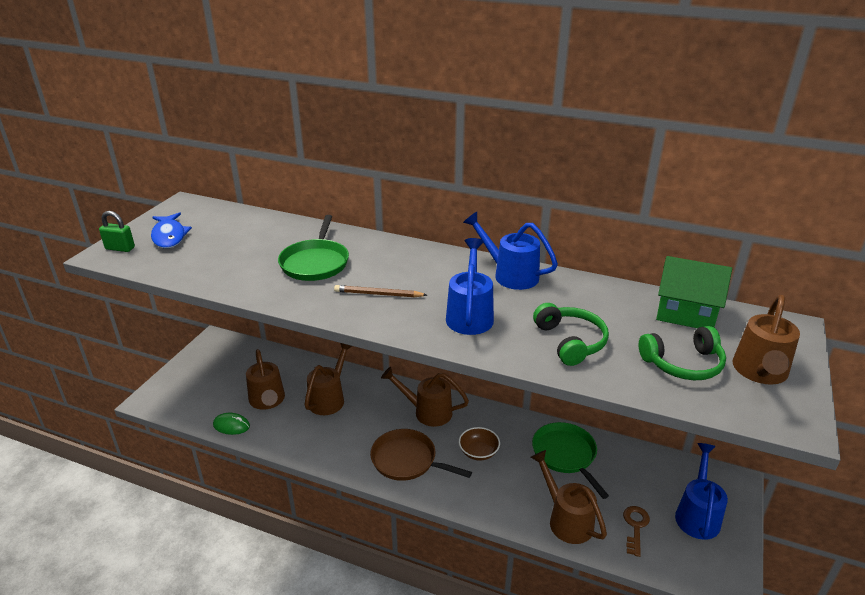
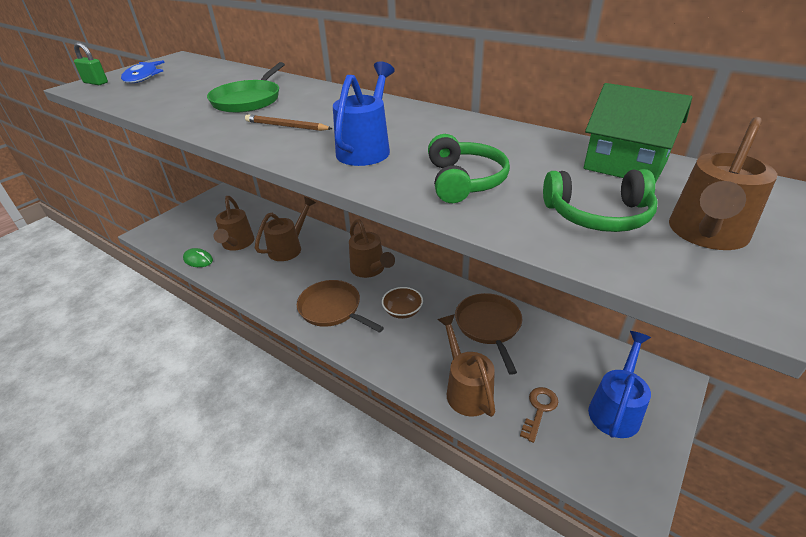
camera: 15 degrees right, 5 degrees up
brown watering can [381,367,469,427] -> brown watering can turned 150 degrees counterclockwise [349,219,395,278]
blue watering can [463,212,558,290] -> none
green pan [532,422,609,499] -> brown pan [455,293,522,375]

